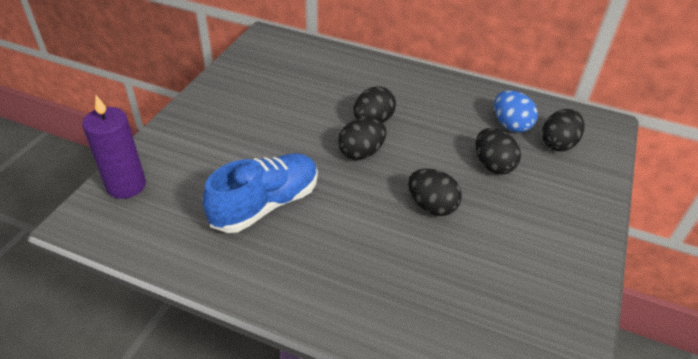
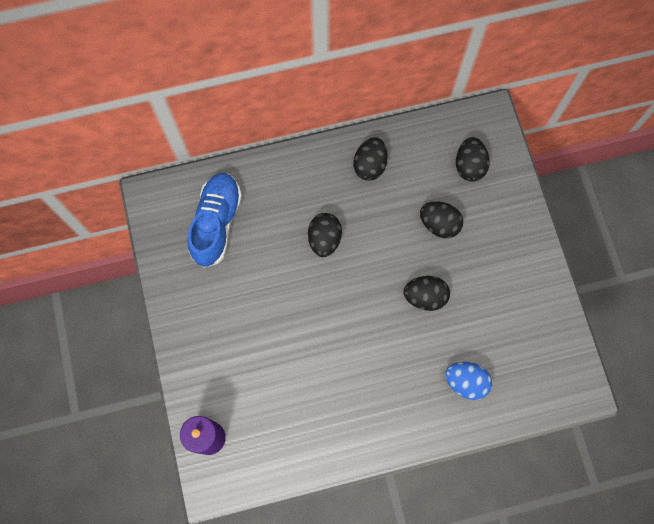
camera: 35 degrees left, 30 degrees up
blue shoe [203,153,318,233] -> blue shoe moved to [187,173,242,268]
black egg [338,118,387,160] -> black egg moved to [353,137,388,181]
blue egg [494,90,538,132] -> blue egg moved to [445,362,492,400]

